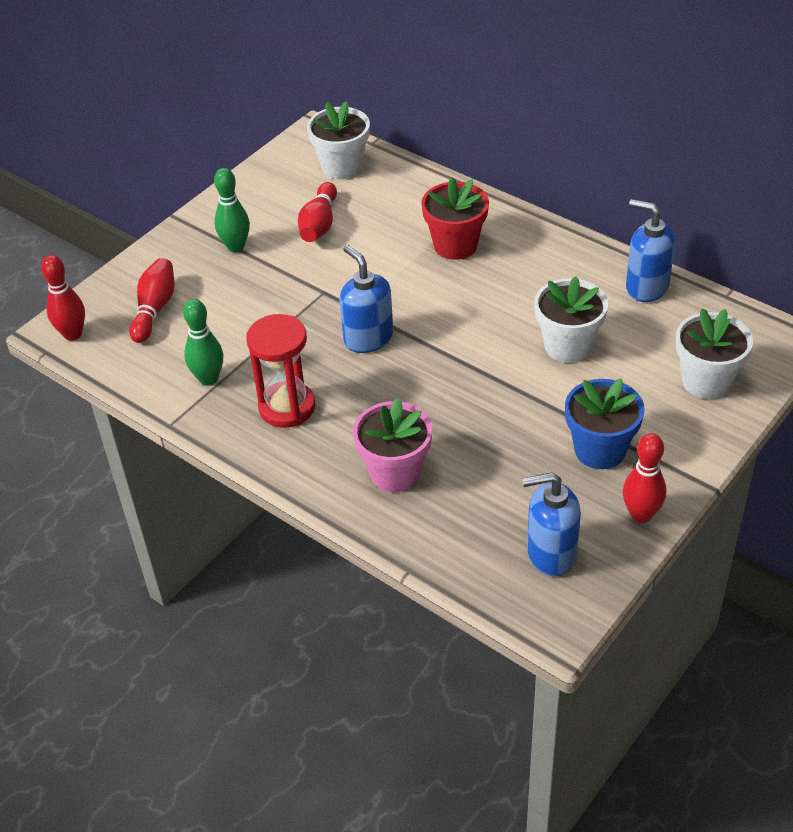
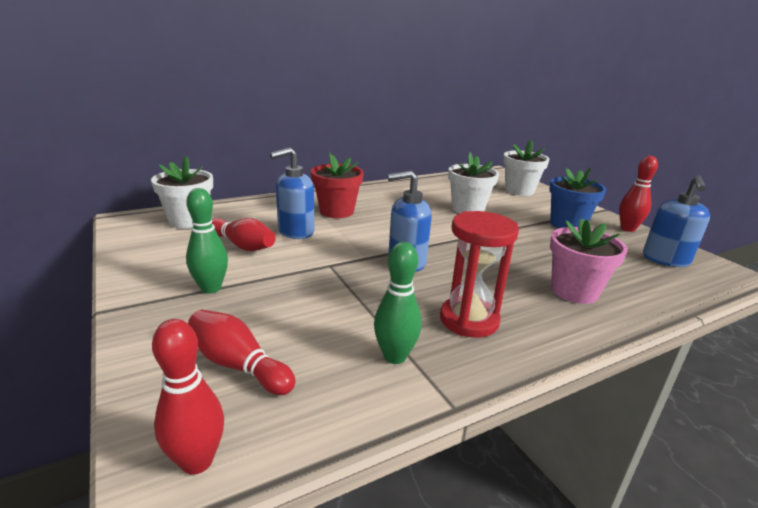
camera: 70 degrees left, 20 degrees down
blue soap dispenser [626,199,675,302] -> blue soap dispenser moved to [270,147,314,239]

